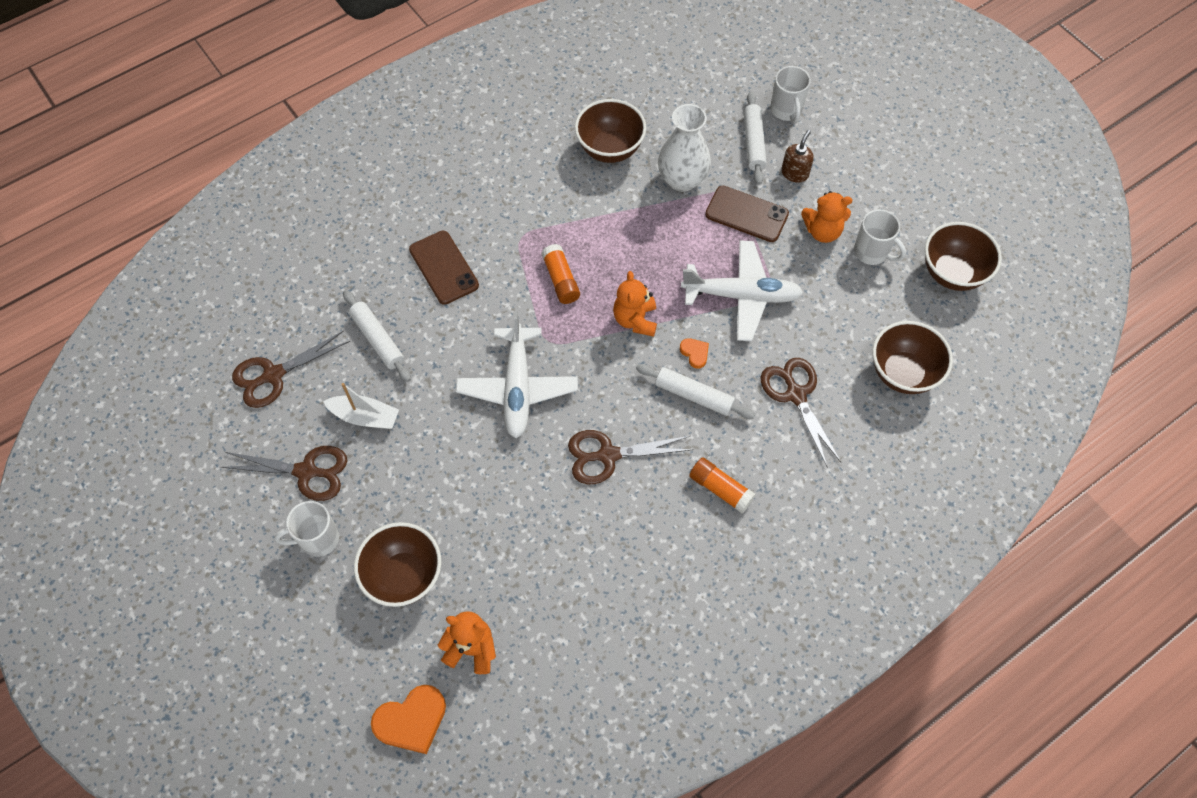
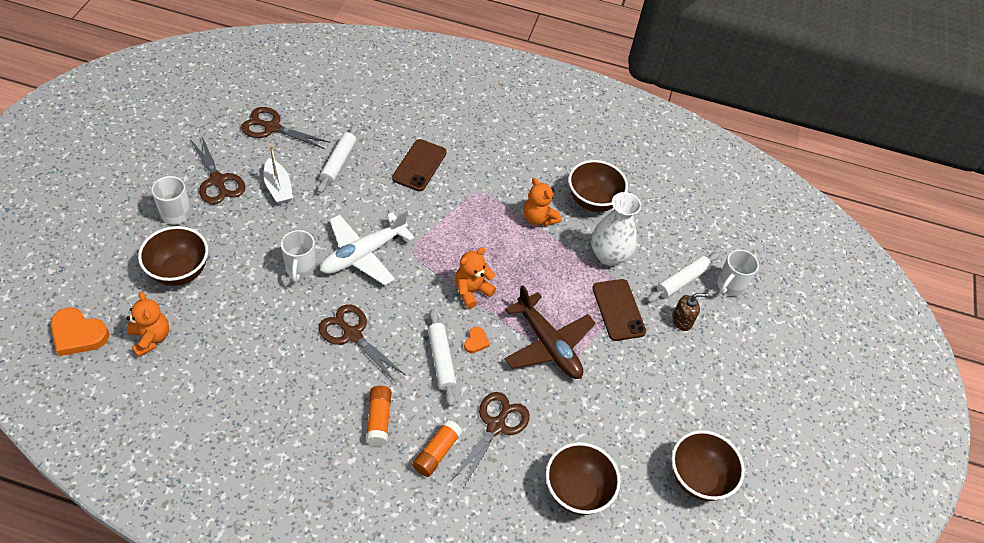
camera: 45 degrees right, 10 degrees down
orange glue stick [541,244,580,304] -> orange glue stick moved to [412,420,462,477]
white plane [681,240,803,341] -> brown plane [505,285,596,379]
orange teddy bear [801,191,852,243] -> orange teddy bear moved to [524,178,561,226]
white mug [854,209,906,265] -> white mug moved to [281,230,316,282]

